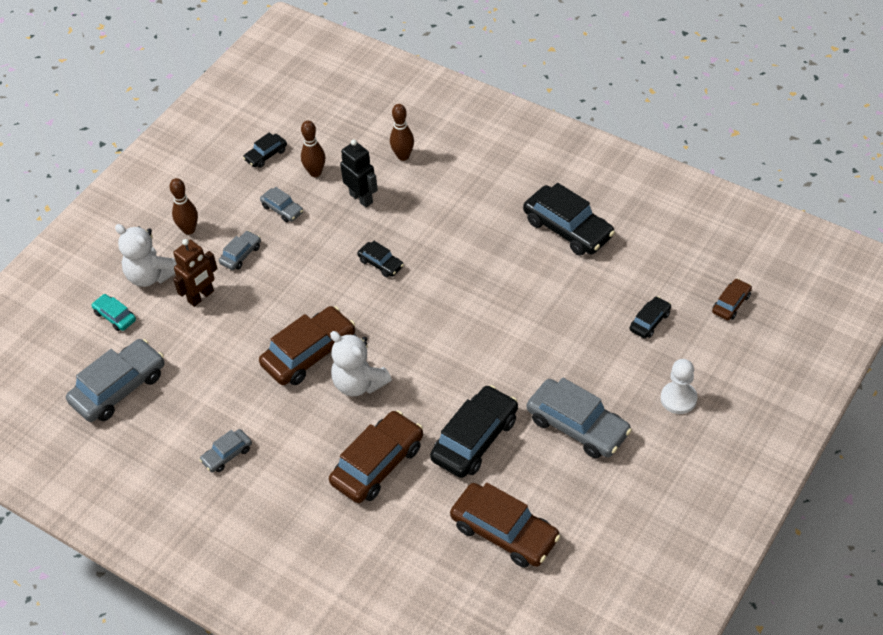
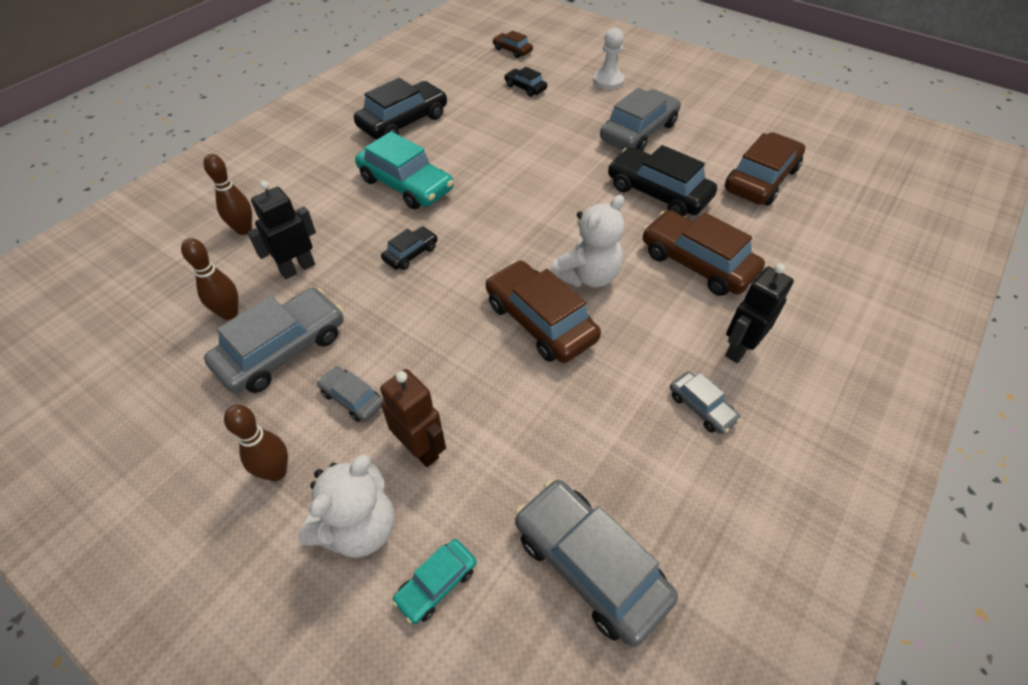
camera: 90 degrees left, 0 degrees up
black car [243,132,287,168] -> none
grey car [260,187,303,222] -> grey car [204,288,344,394], size x1.97
none -> turquoise car [355,131,454,210]
none -> black robot [725,263,794,363]

